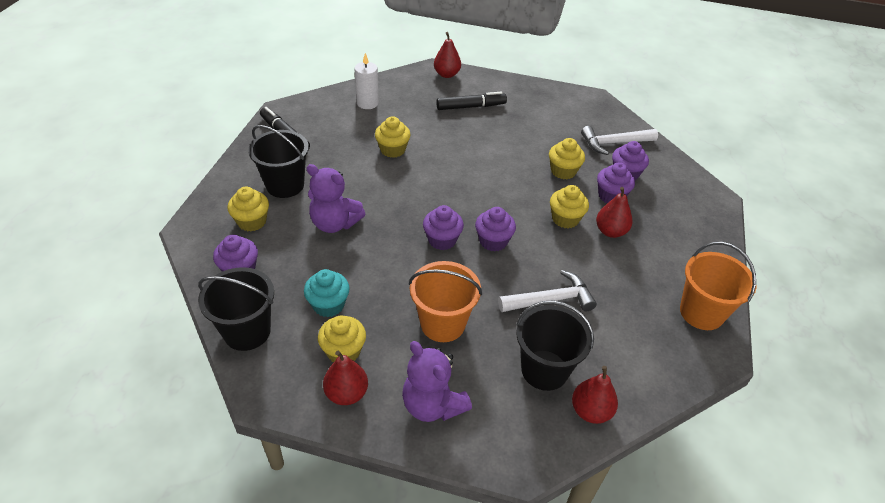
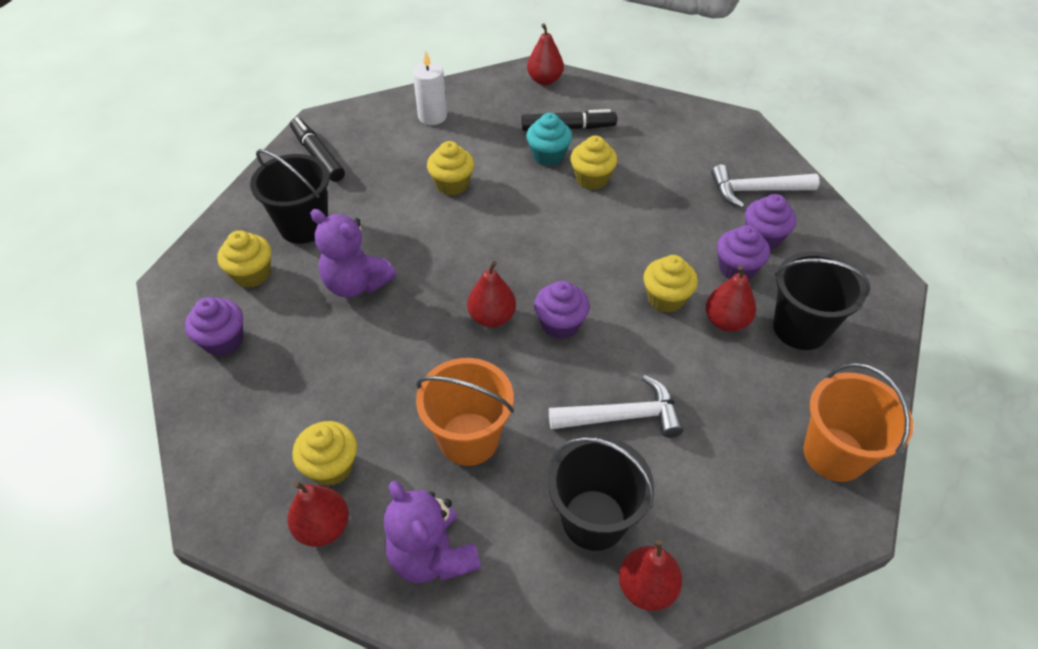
camera: 10 degrees right, 5 degrees up
black bucket [198,267,274,351] -> black bucket moved to [773,251,870,350]
turquoise cupcake [304,269,350,317] -> turquoise cupcake moved to [526,113,572,166]
purple cupcake [423,205,464,250] -> red pear [467,261,516,327]
yellow cupcake [549,138,585,179] -> yellow cupcake moved to [570,136,618,190]

